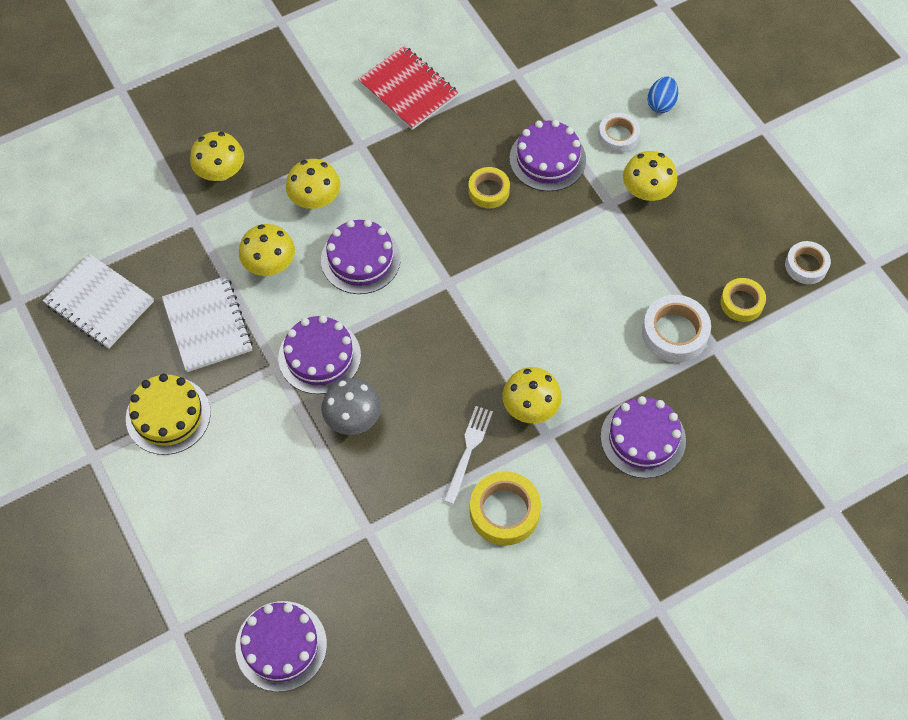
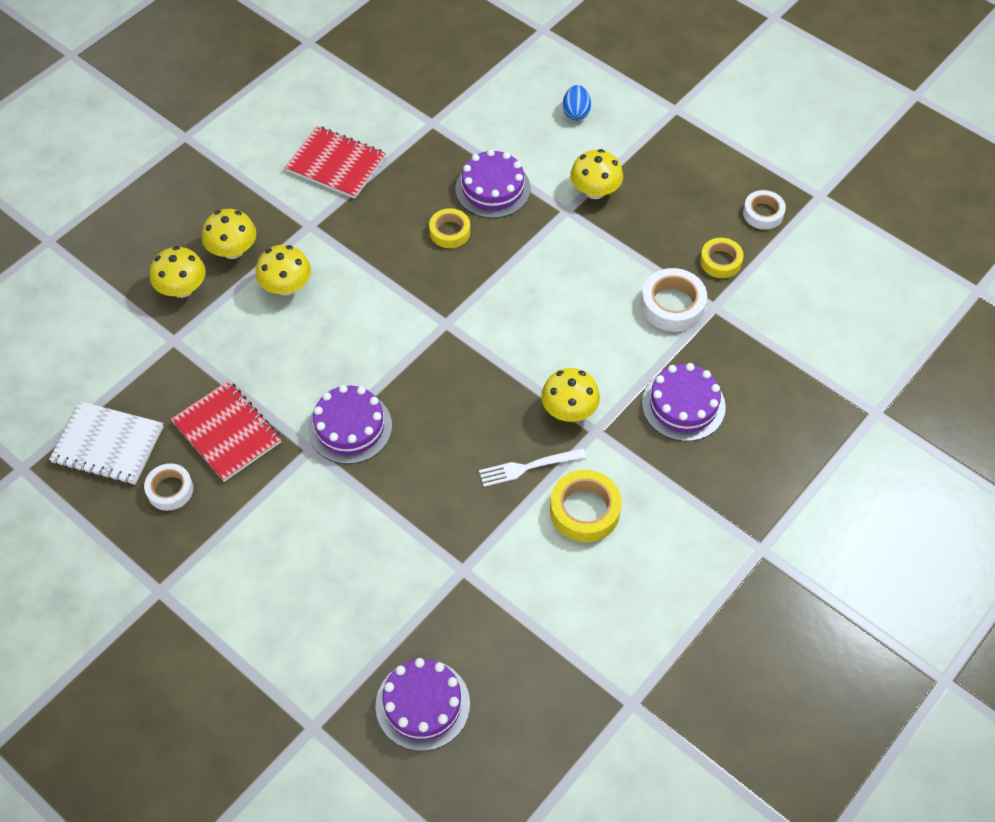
camera: 20 degrees left, 5 degrees down
yellow cake [126,374,211,455] -> none
white notebook [162,276,253,372] -> red notebook [171,380,281,482]
yellow mushroom [239,224,295,276] -> yellow mushroom moved to [202,209,256,259]
purple cake [321,219,401,294] -> none
grey mushroom [321,378,381,435] -> none
white fork [443,406,493,504] -> white fork turned 105 degrees counterclockwise [479,448,586,487]
white tape [598,113,640,153] -> white tape moved to [144,463,193,511]

